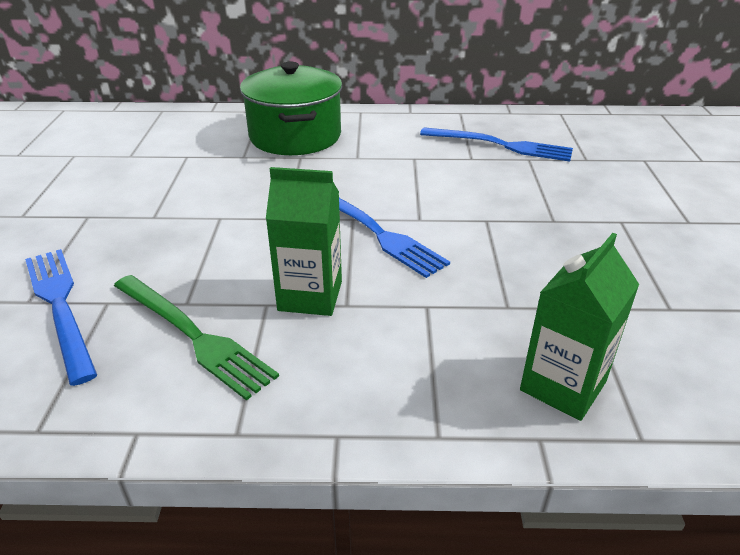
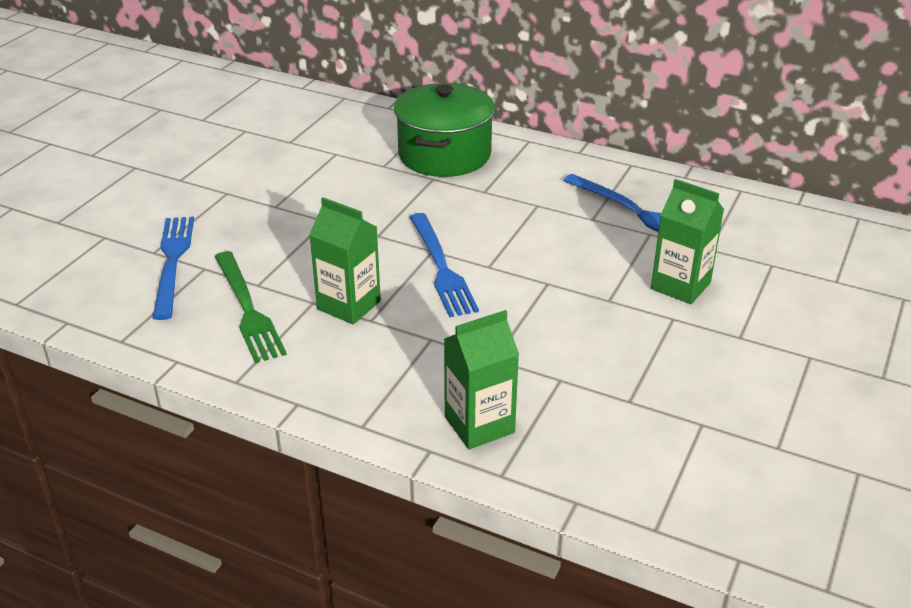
camera: 25 degrees right, 0 degrees up
none -> green carton [651,179,724,304]

